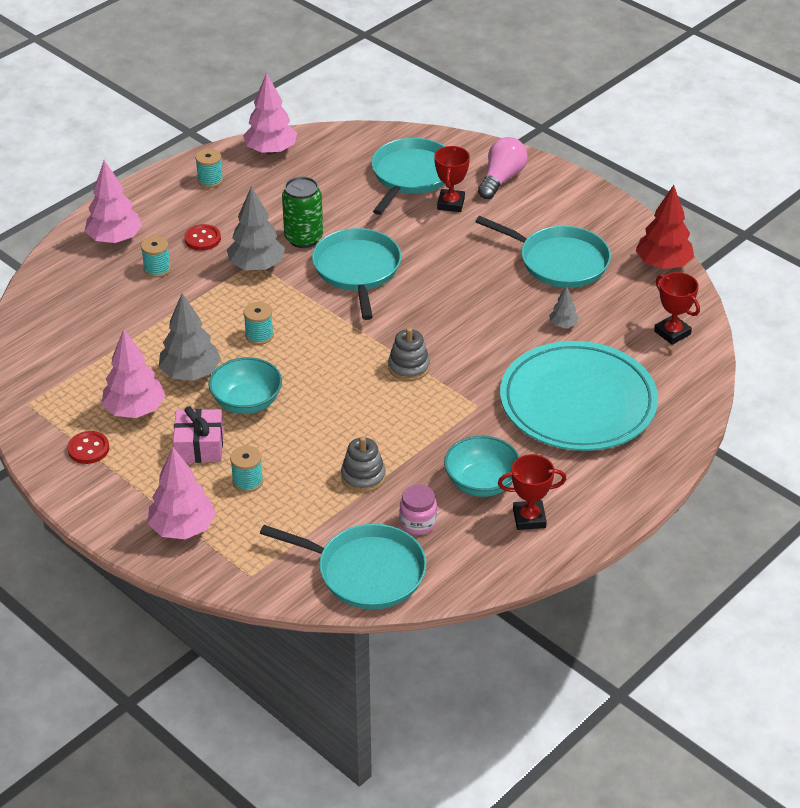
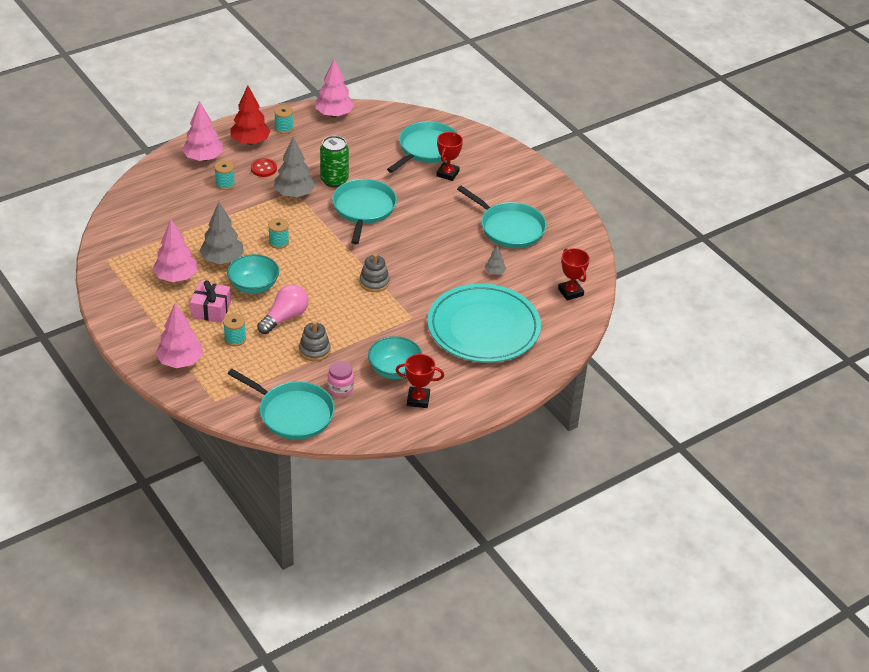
camera: 10 degrees right, 0 degrees up
red button [67,431,109,464] -> none
pink light bulb [478,137,528,199] -> pink light bulb moved to [257,284,308,334]
red tree [636,185,694,269] -> red tree moved to [230,86,271,145]

